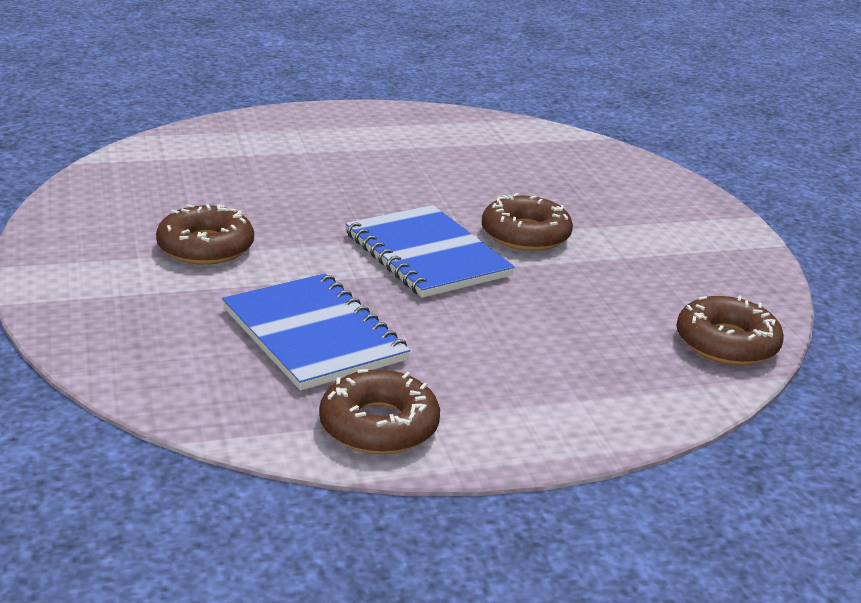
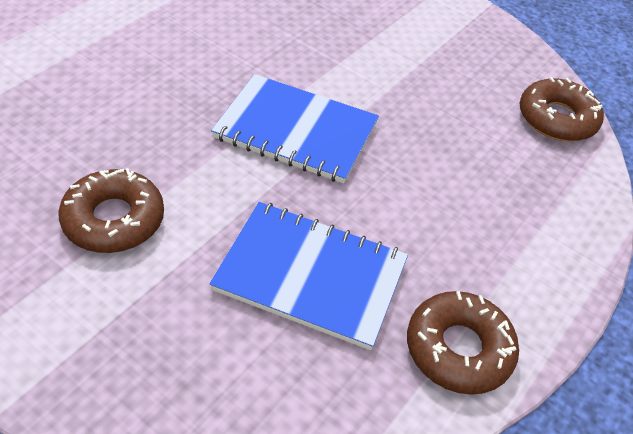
camera: 40 degrees left, 20 degrees up
brown donut [482,193,573,251] -> none

